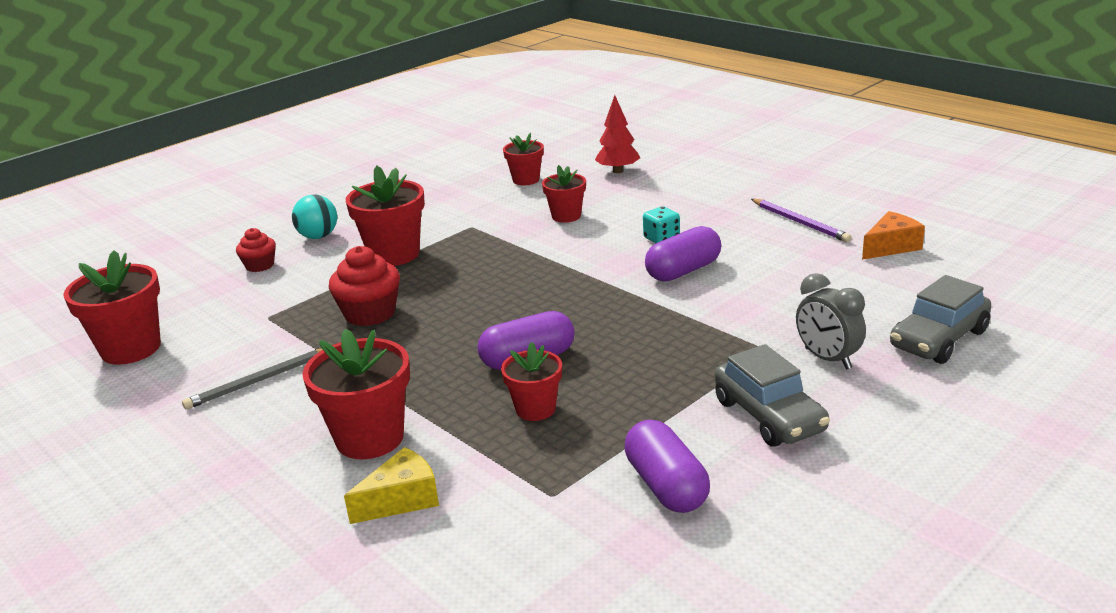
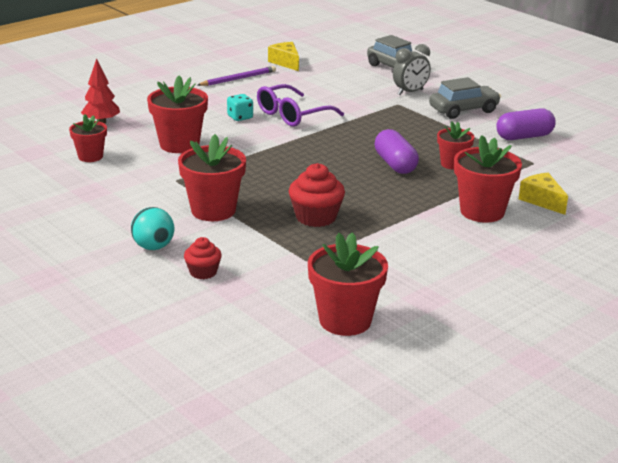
camera: 90 degrees left, 0 degrees up
grey pencil [182,348,323,410] -> none
red flower pot [542,165,586,223] -> red flower pot [147,76,208,153], size x1.65
purple capsule [645,226,721,282] -> purple glasses [257,84,344,127]
orange cheese [862,211,925,260] -> yellow cheese [268,42,299,71]

